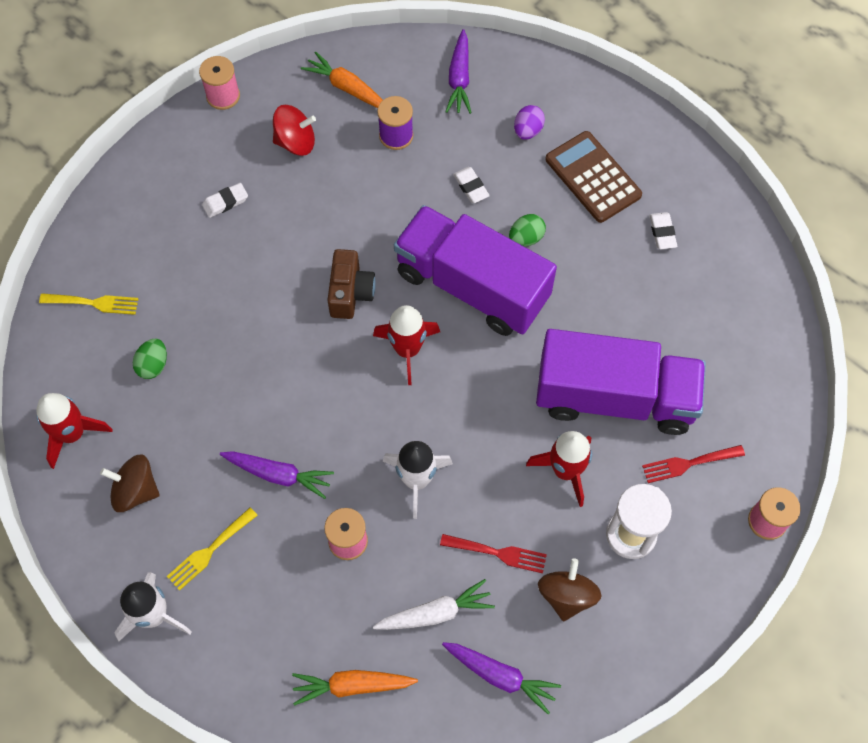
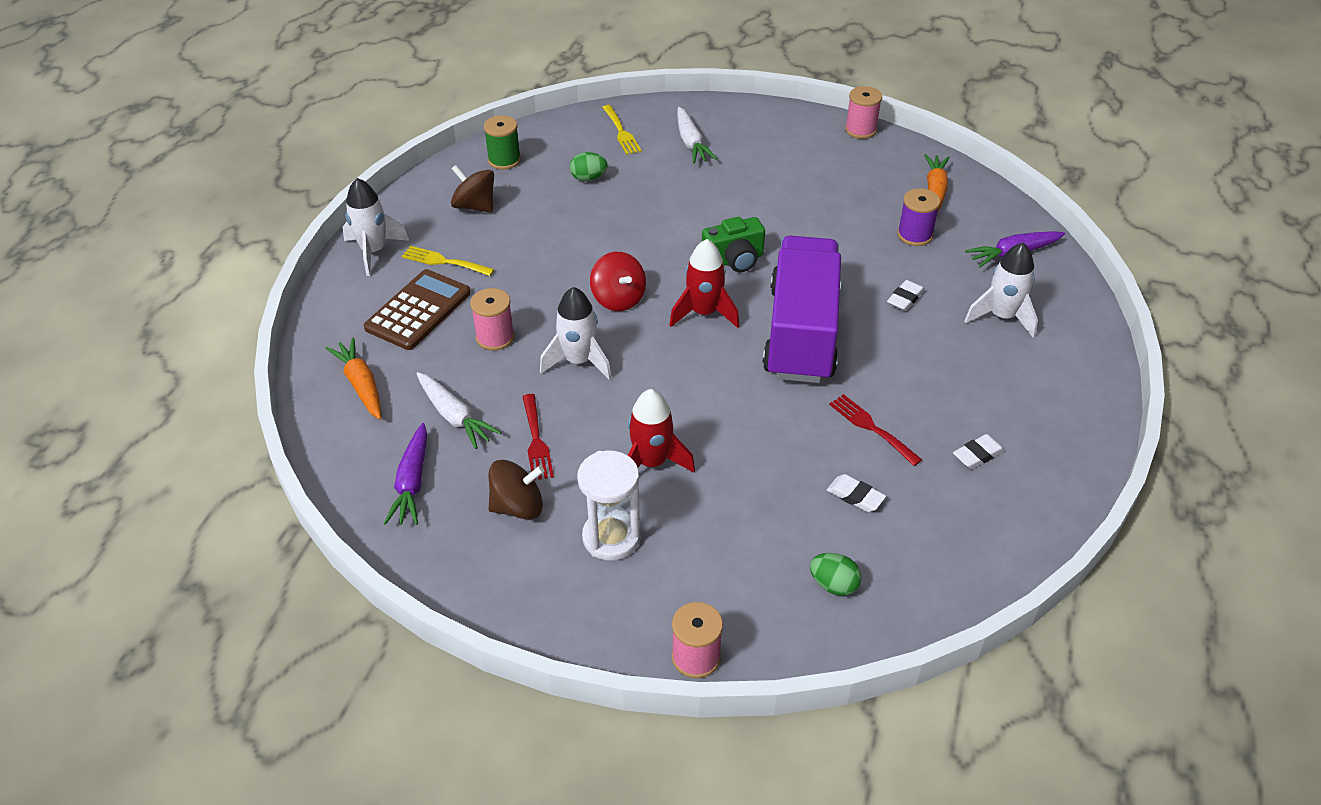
camera: 65 degrees right, 20 degrees down
red rocket [36,393,112,469] -> green spool [484,115,521,170]
brown spinning top [100,455,160,512] -> brown spinning top turned 45 degrees counterclockwise [451,165,494,213]
white eraser [202,183,248,218] -> white eraser moved to [827,474,886,512]
purple carrot [220,451,334,499] -> none
red spinning top [273,105,316,156] -> red spinning top moved to [590,252,646,311]
brown camera [327,249,376,319] -> green camera [702,217,765,272]
green egg [509,214,546,247] -> green egg moved to [810,553,862,596]
purple egg [514,105,545,140] -> white rocket [964,243,1038,338]
purple truck [536,329,706,435] -> none
brown calculator [545,131,642,223] -> brown calculator moved to [364,269,471,350]
red fork [642,445,745,483] -> red fork moved to [829,394,922,466]
none -> white carrot [677,107,717,164]

